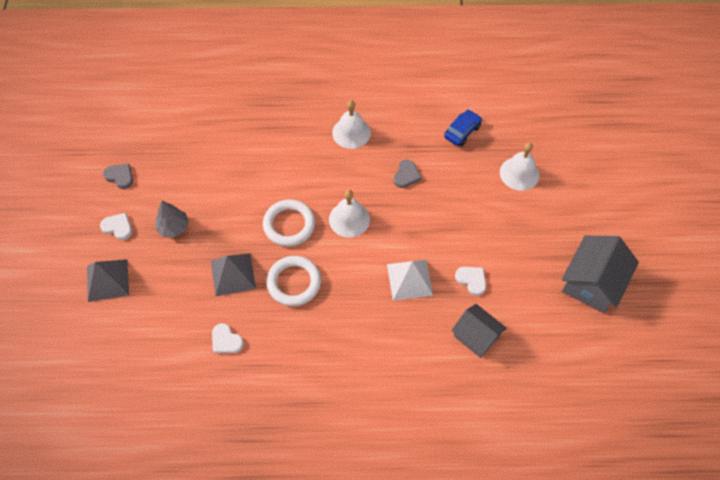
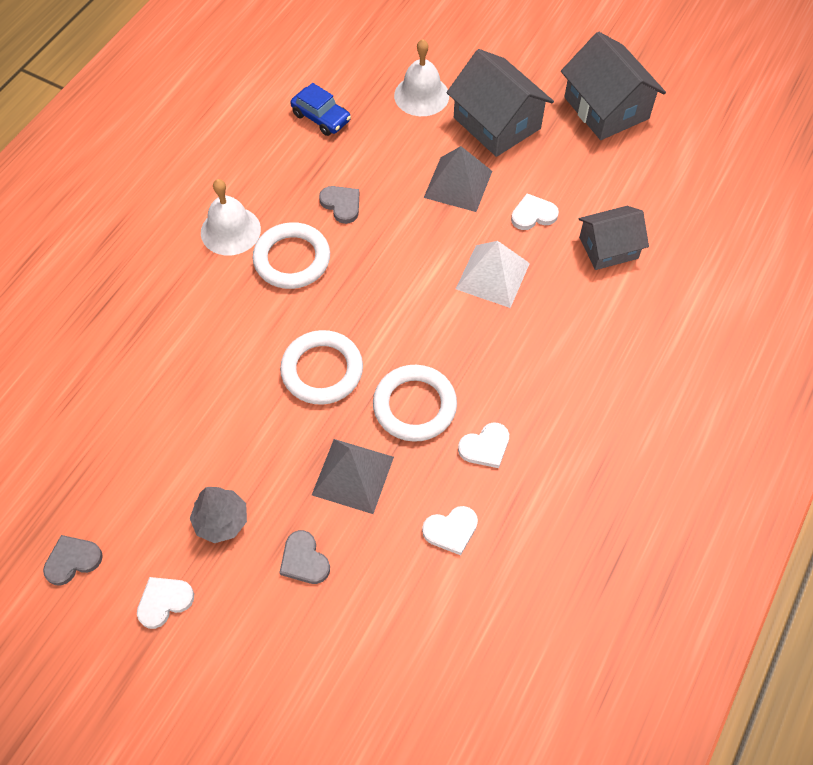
camera: 60 degrees left, 0 degrees up
grey pyramid [87,259,129,302] -> grey pyramid moved to [424,146,492,212]
white bell [329,190,370,238] -> none
blue car [444,110,482,146] -> blue car turned 150 degrees clockwise [290,83,351,136]
none -> white ring [252,222,330,289]
none -> grey heart [279,530,330,584]
none -> grey house [447,49,554,157]
none -> white heart [458,422,509,468]

